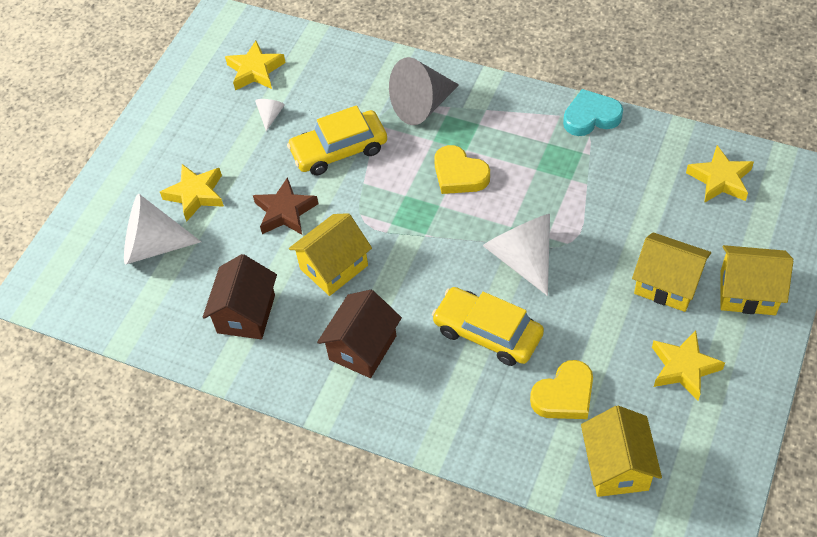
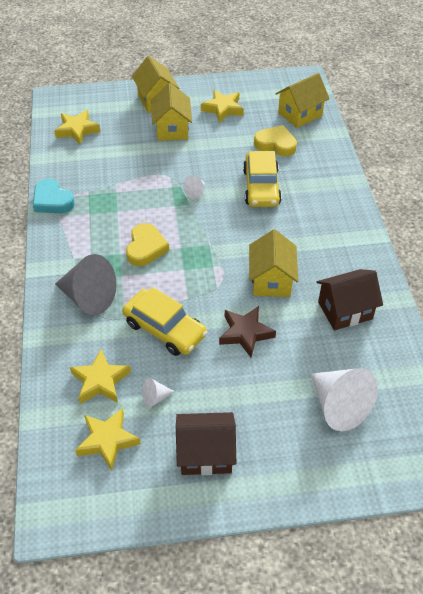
camera: 125 degrees left, 5 degrees down
yellow star [160,164,224,221] -> yellow star moved to [70,349,131,404]
yellow house [289,213,372,296] -> yellow house turned 75 degrees clockwise [249,229,298,297]
brown house [317,290,402,378] -> brown house moved to [176,412,236,475]
white cone [483,214,550,296] -> white cone [183,175,205,199], size x0.45

